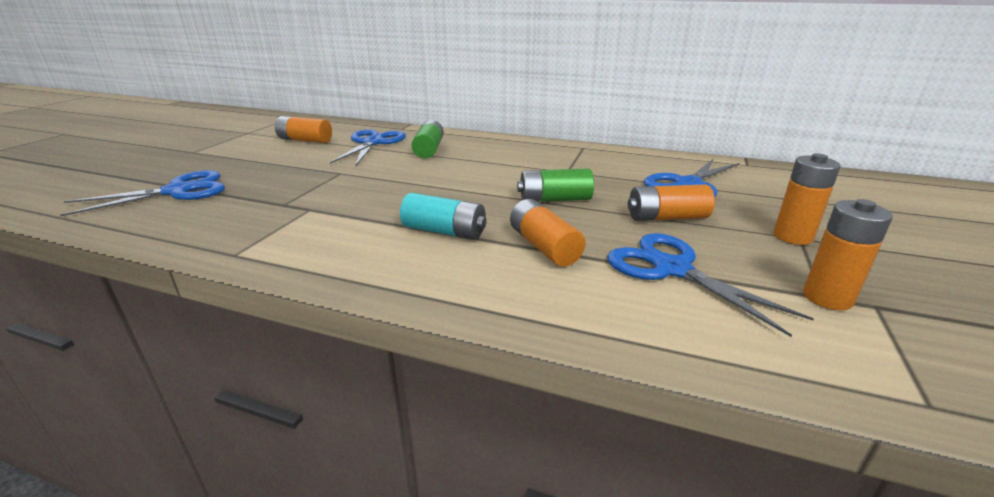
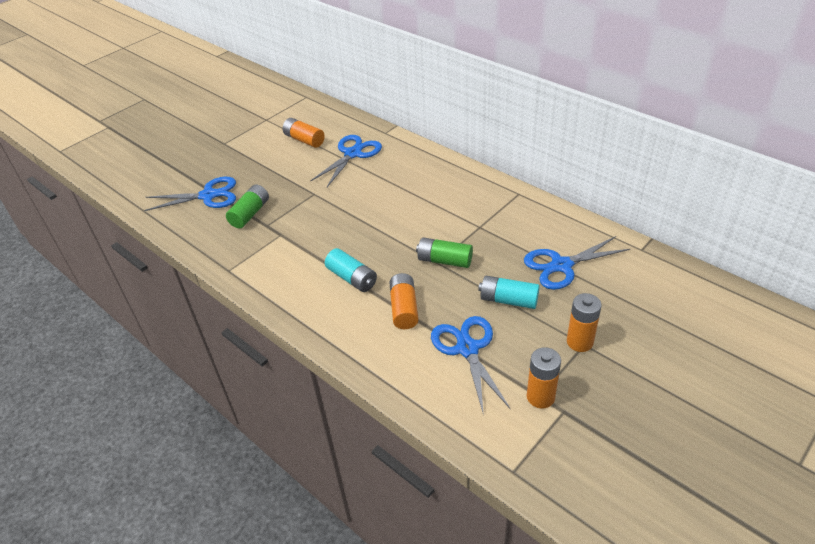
camera: 25 degrees right, 15 degrees up
green battery [411,120,444,158] -> green battery moved to [226,185,269,228]
orange battery [628,184,715,221] -> turquoise battery [478,276,540,309]

